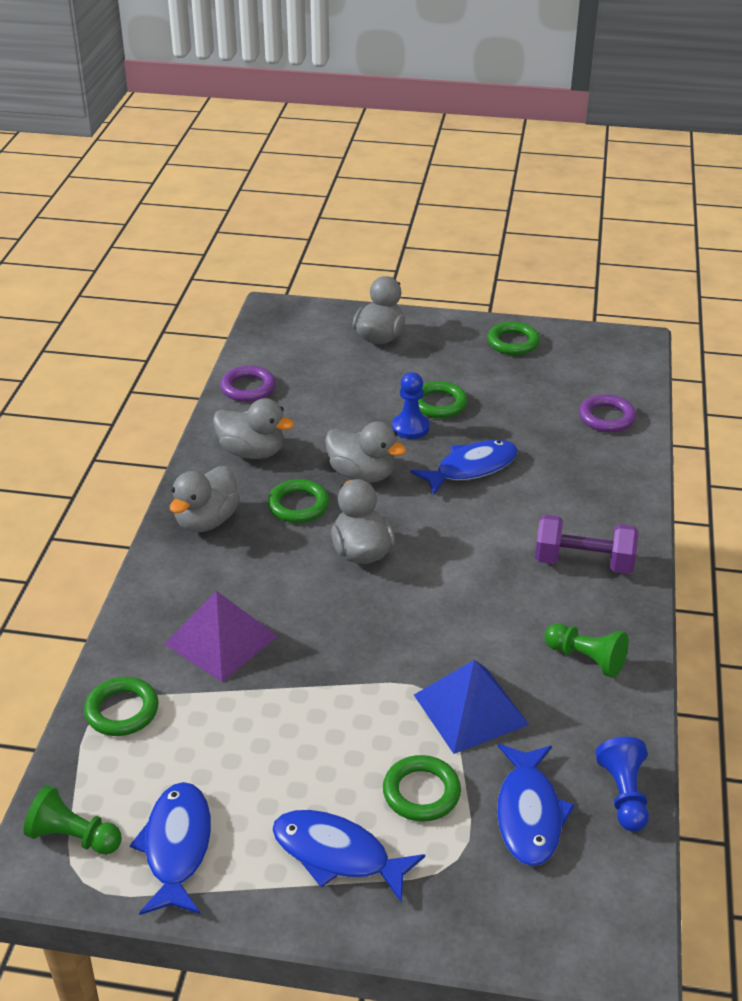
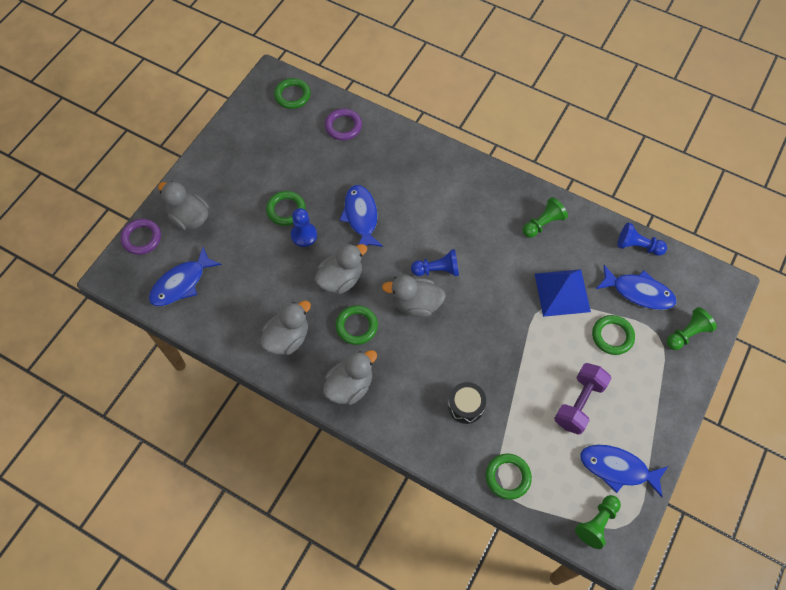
camera: 70 degrees left, 25 degrees up
purple pyramid [164,591,278,682] -> black drum [448,382,486,424]
grey duck [170,466,240,532] -> grey duck turned 90 degrees counterclockwise [323,350,377,405]
purple ring [220,366,276,402] -> purple ring moved to [120,219,161,255]
blue fish [272,810,425,902] -> blue fish moved to [149,247,222,306]
green ring [487,322,540,355] -> green ring moved to [274,78,311,109]
purple dumbbell [535,514,639,574] -> purple dumbbell moved to [554,363,612,435]
none -> blue pawn [411,249,459,276]
none -> green pawn [667,307,717,350]

